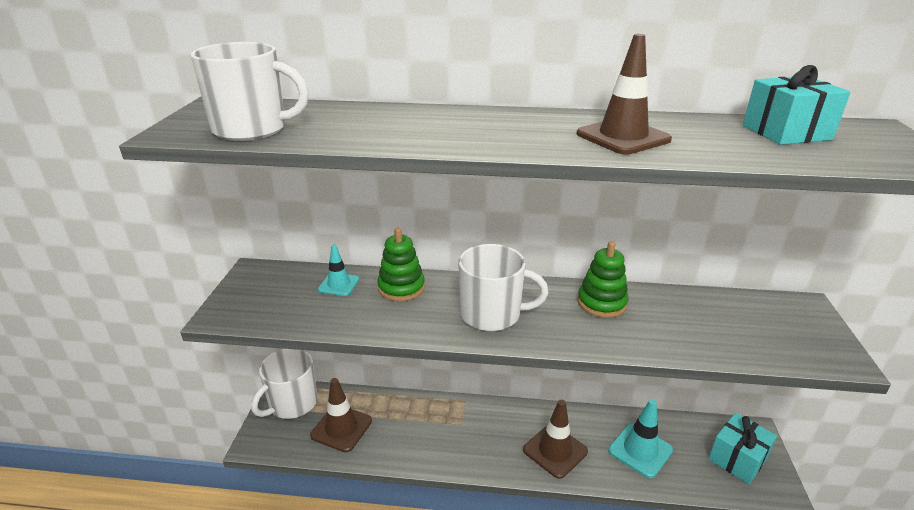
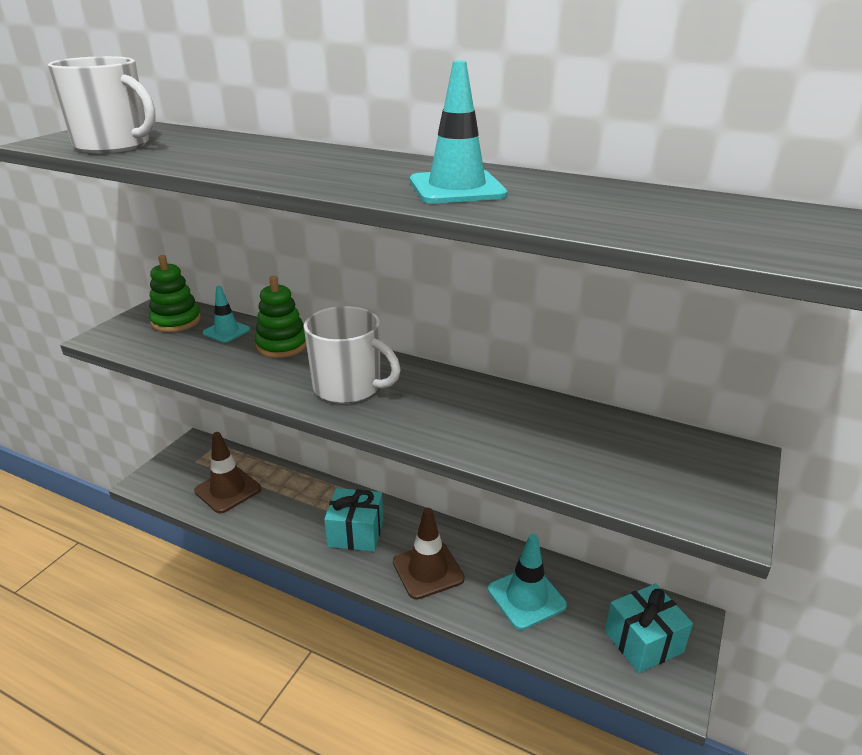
camera: 20 degrees right, 0 degrees up
white mug [251,349,318,419] -> none
brown traffic cone [576,34,672,154] -> turquoise traffic cone [410,61,508,204]
green stacking toy [577,241,628,318] -> green stacking toy moved to [149,255,201,332]
turquoise gift [743,65,851,145] -> turquoise gift moved to [324,488,383,551]

